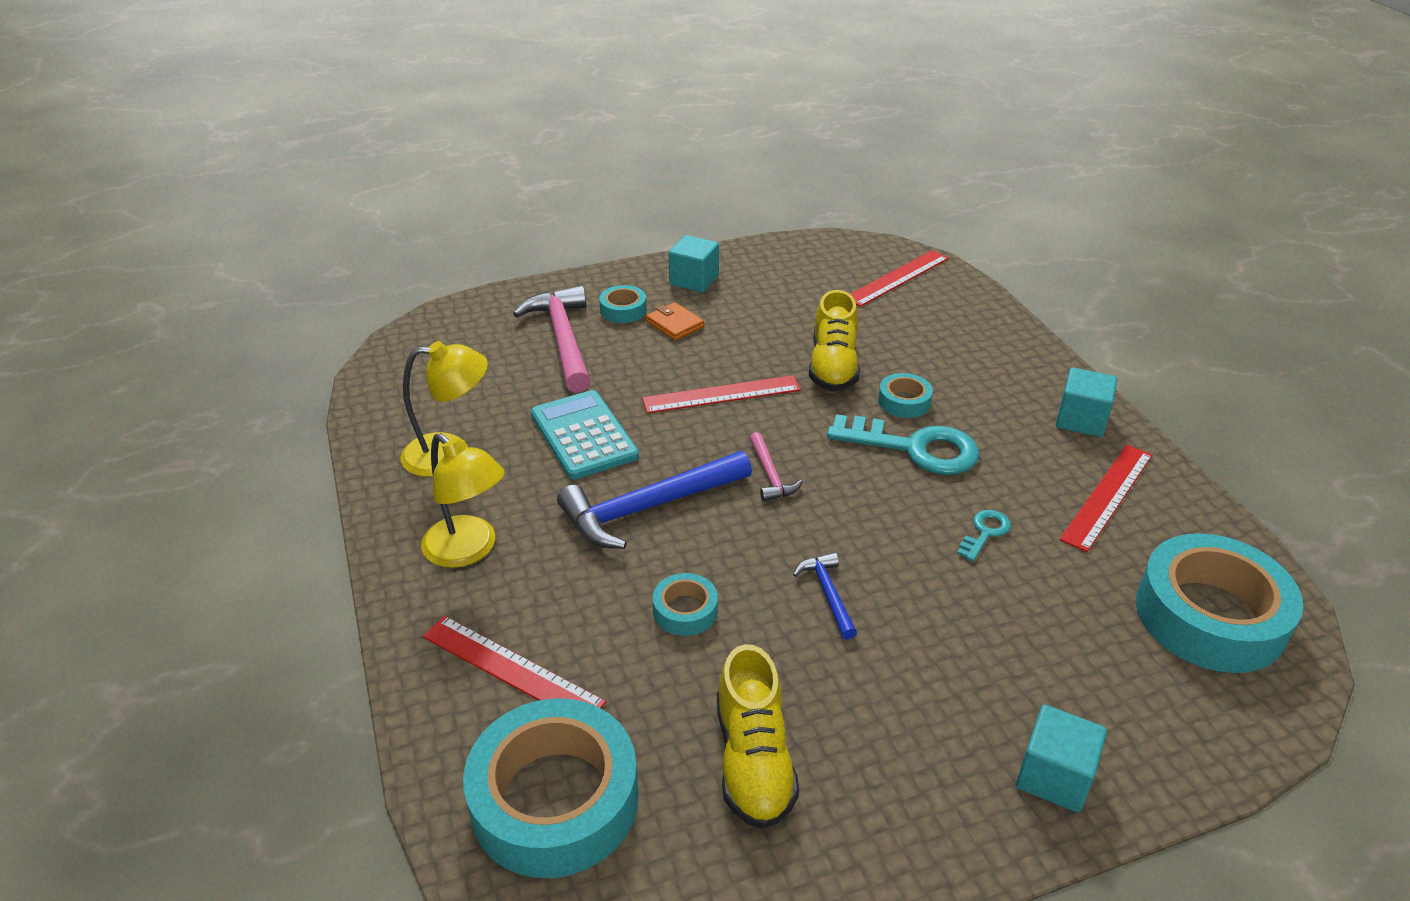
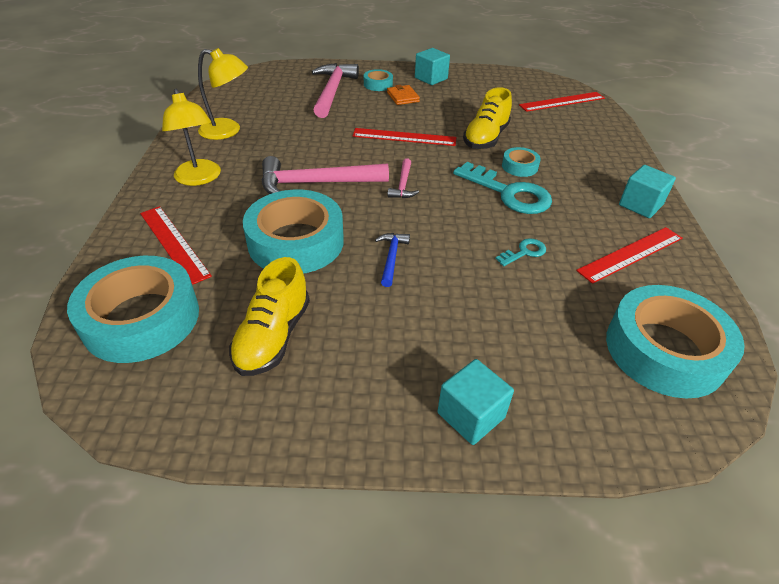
camera: 20 degrees right, 5 degrees up
turquoise calculator [531,390,639,479] -> none
blue hammer [557,451,752,549] -> pink hammer [261,156,389,194]
turquoise tape [653,573,718,636] -> turquoise tape [243,190,344,274], size x2.19

